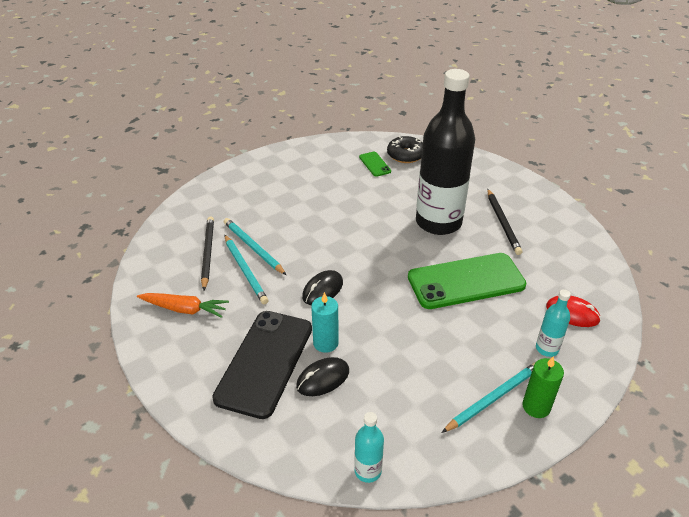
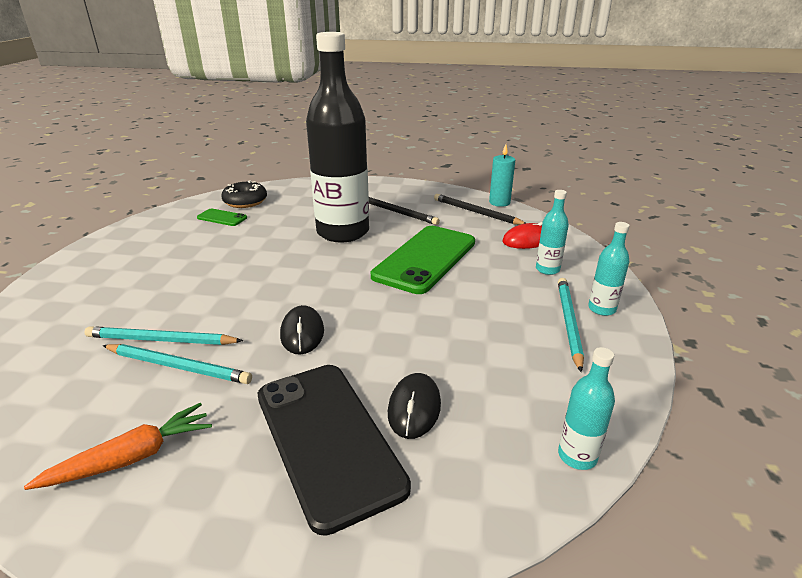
camera: 45 degrees left, 10 degrees down
black pencil [201,216,214,290] -> black pencil moved to [434,194,525,225]
turquoise candle [311,292,339,353] -> turquoise candle moved to [489,144,515,207]
green candle [522,356,564,418] -> turquoise bottle [588,222,629,316]

